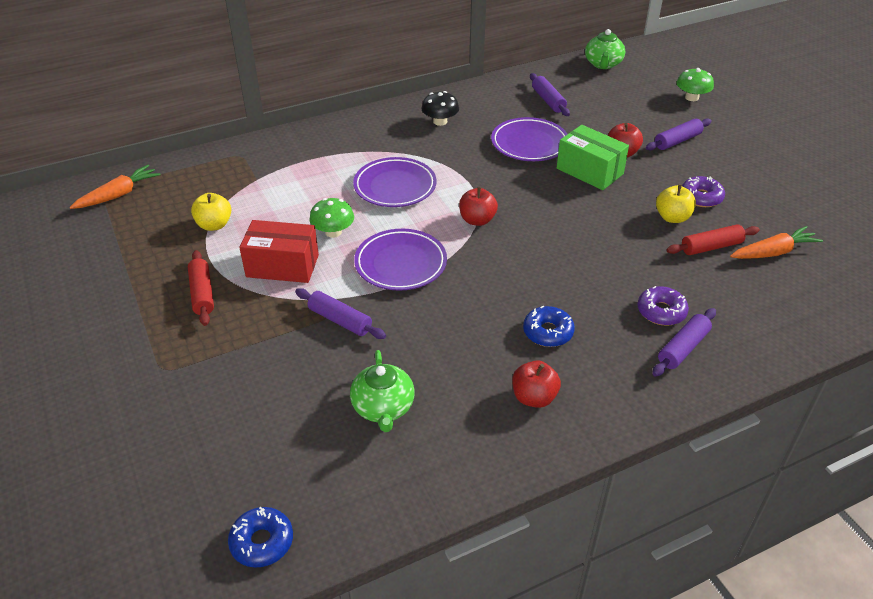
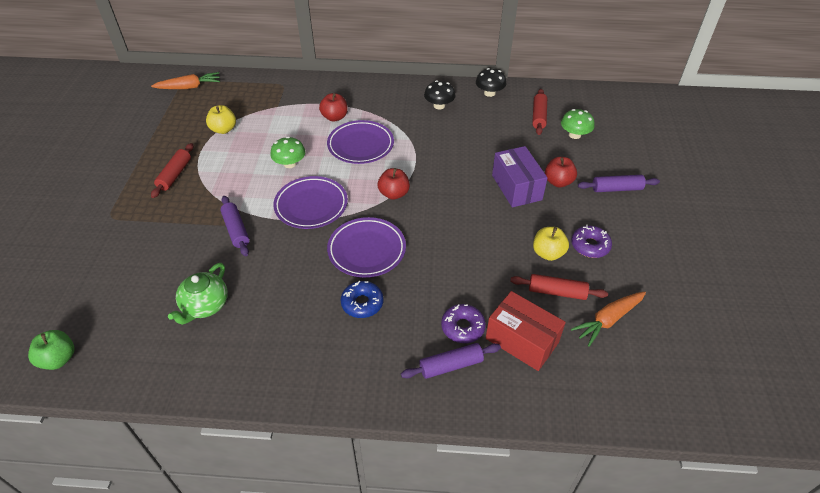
camera: 30 degrees right, 5 degrees up
blue donut [228,507,293,568] -> green apple [28,330,74,370]
red box [239,220,319,283] -> red box moved to [486,291,566,371]
purple plate [491,117,567,161] -> purple plate moved to [327,217,406,277]
red apple [512,360,561,408] -> red apple moved to [319,93,348,122]
purple rolling pin [530,73,570,116] -> red rolling pin [532,89,547,135]
green box [557,125,629,190] -> purple box [492,146,548,207]
green teapot [585,29,625,69] -> none
green mushroom [677,68,714,101] -> green mushroom moved to [561,109,595,139]
orange carrot [730,226,823,259] -> orange carrot turned 135 degrees clockwise [571,291,646,347]
none -> black mushroom [476,68,506,97]

